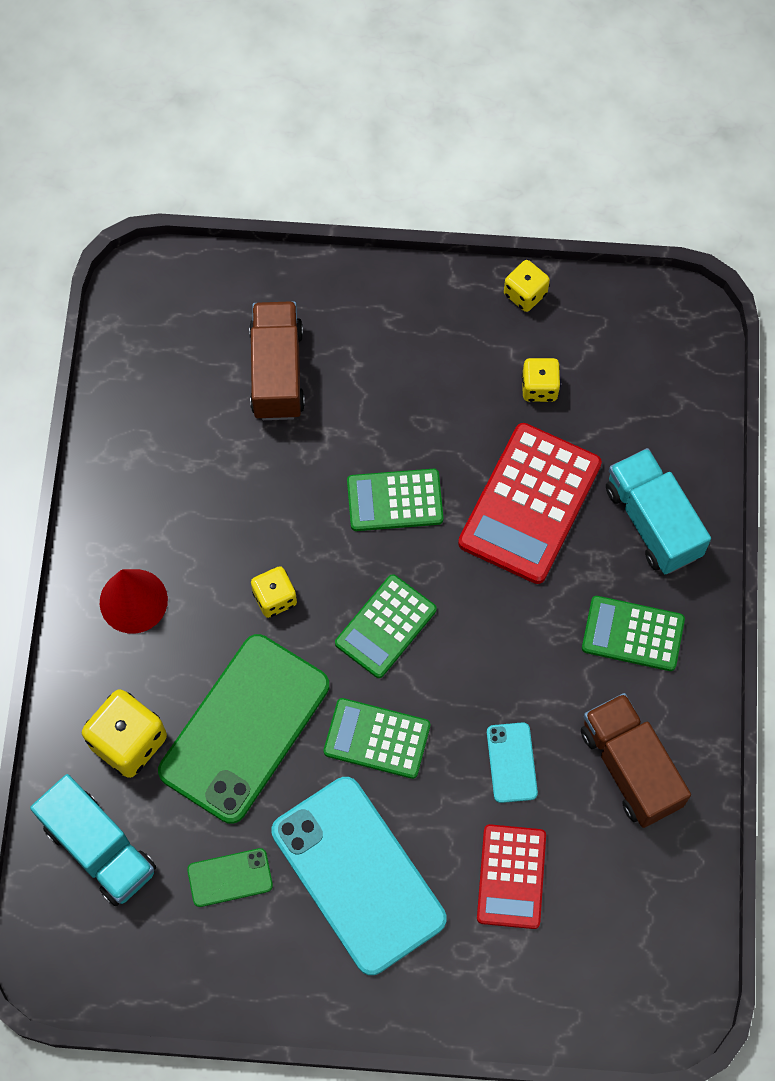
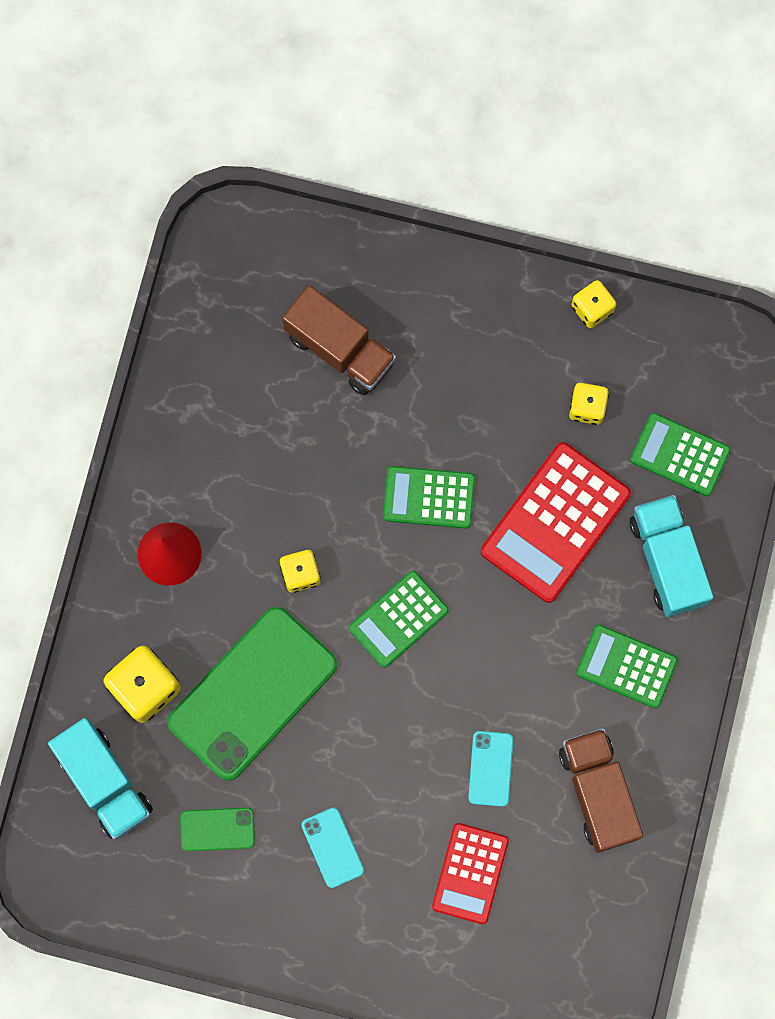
camera: 10 degrees right, 10 degrees up
brown truck [249,301,305,420] -> brown truck turned 120 degrees clockwise [282,285,396,395]
turquoise phone [271,777,447,975] -> turquoise phone [301,807,364,888], size x0.44
green calculator [324,698,430,779] -> green calculator moved to [630,413,731,496]

